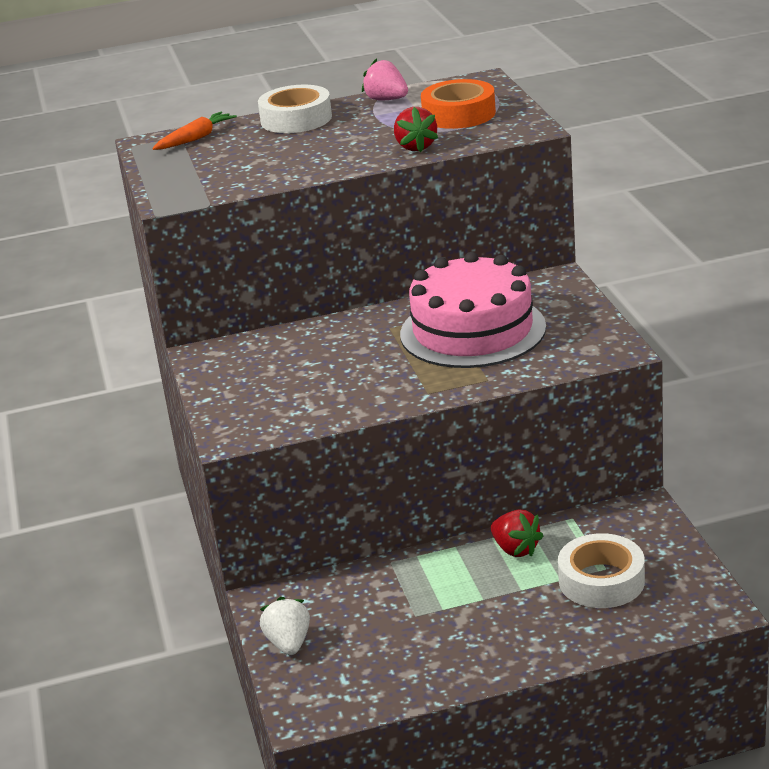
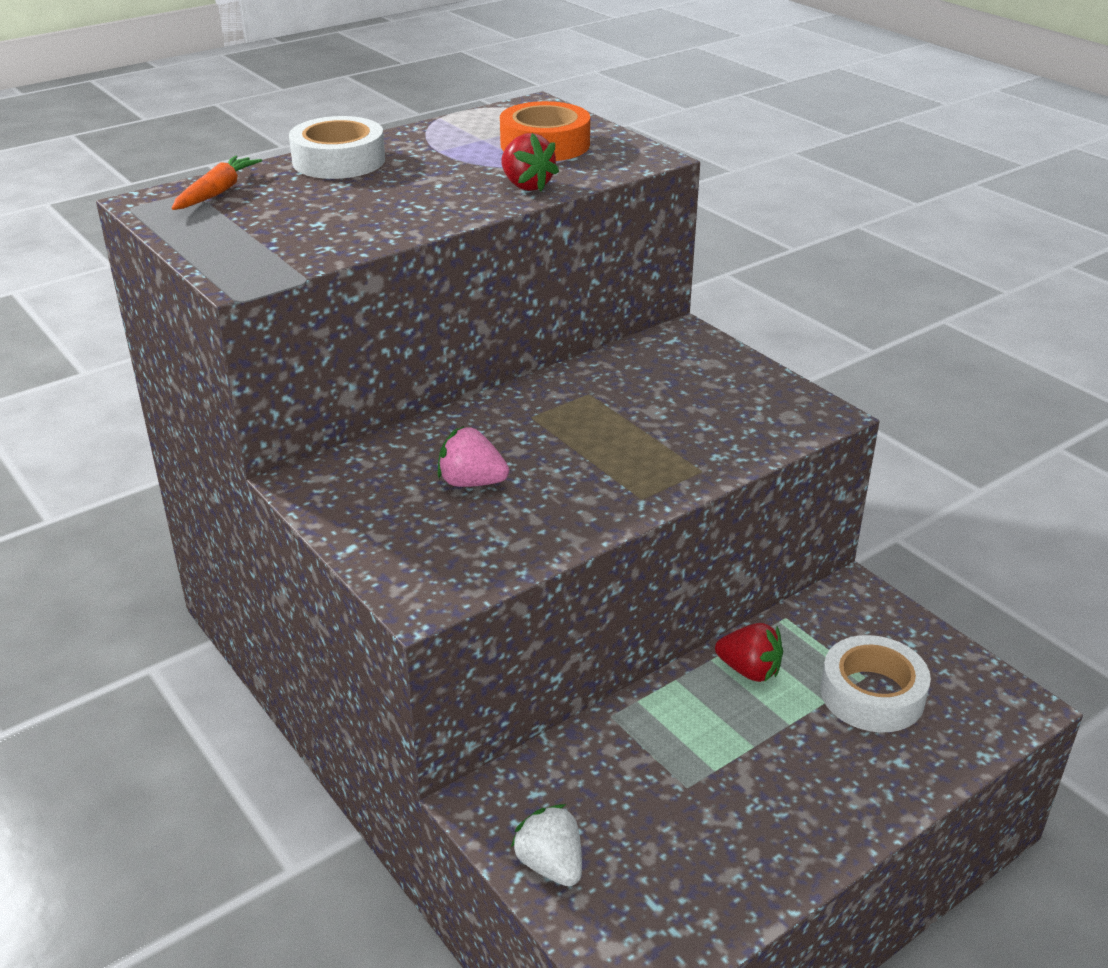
camera: 25 degrees left, 5 degrees up
pink strawberry [362,58,408,100] -> pink strawberry moved to [438,426,509,487]
pink cake [400,252,546,368] -> none

